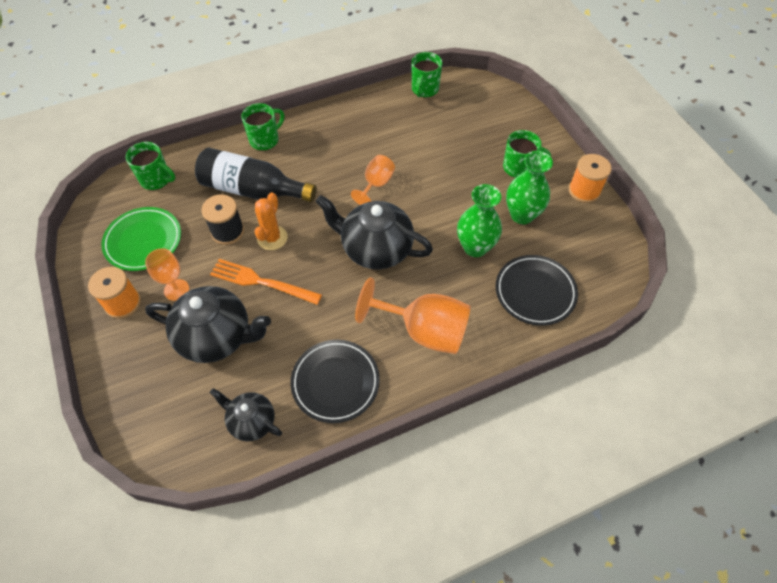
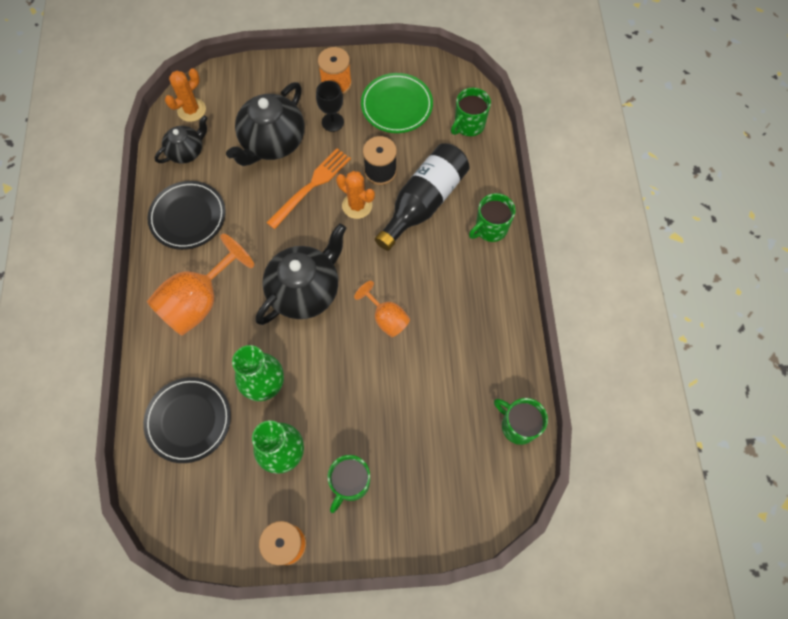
camera: 110 degrees right, 10 degrees up
orange goblet [145,248,189,301] -> black goblet [316,81,344,132]
green mug [241,103,284,151] -> green mug turned 75 degrees clockwise [469,193,515,242]
none -> orange cactus [165,68,206,122]

